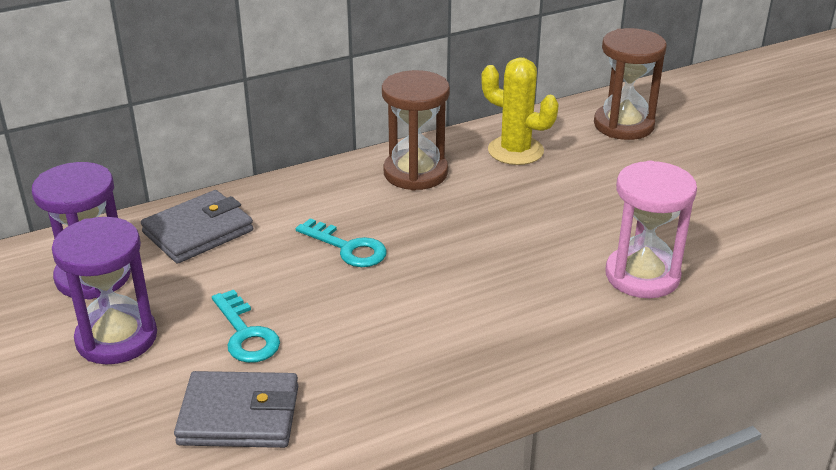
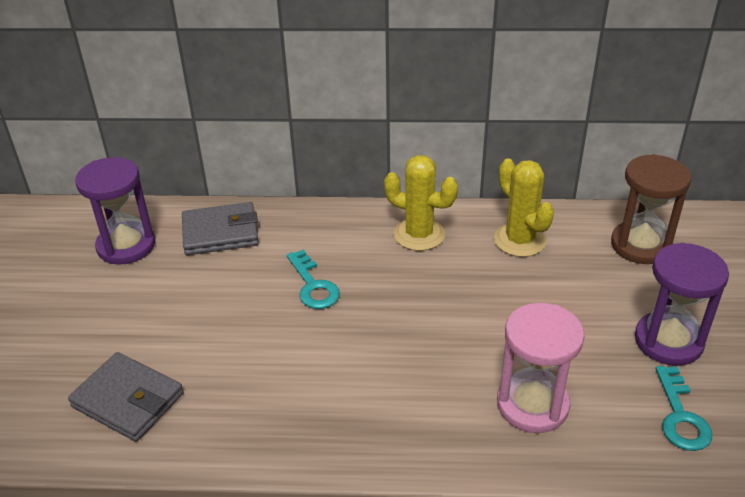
camera: 30 degrees right, 5 degrees up
purple hourglass [52,217,157,364] -> purple hourglass moved to [635,243,729,366]
turquoise key [212,290,280,363] -> turquoise key moved to [656,366,712,451]
brown hourglass [382,70,450,191] -> yellow cactus [384,155,458,251]

